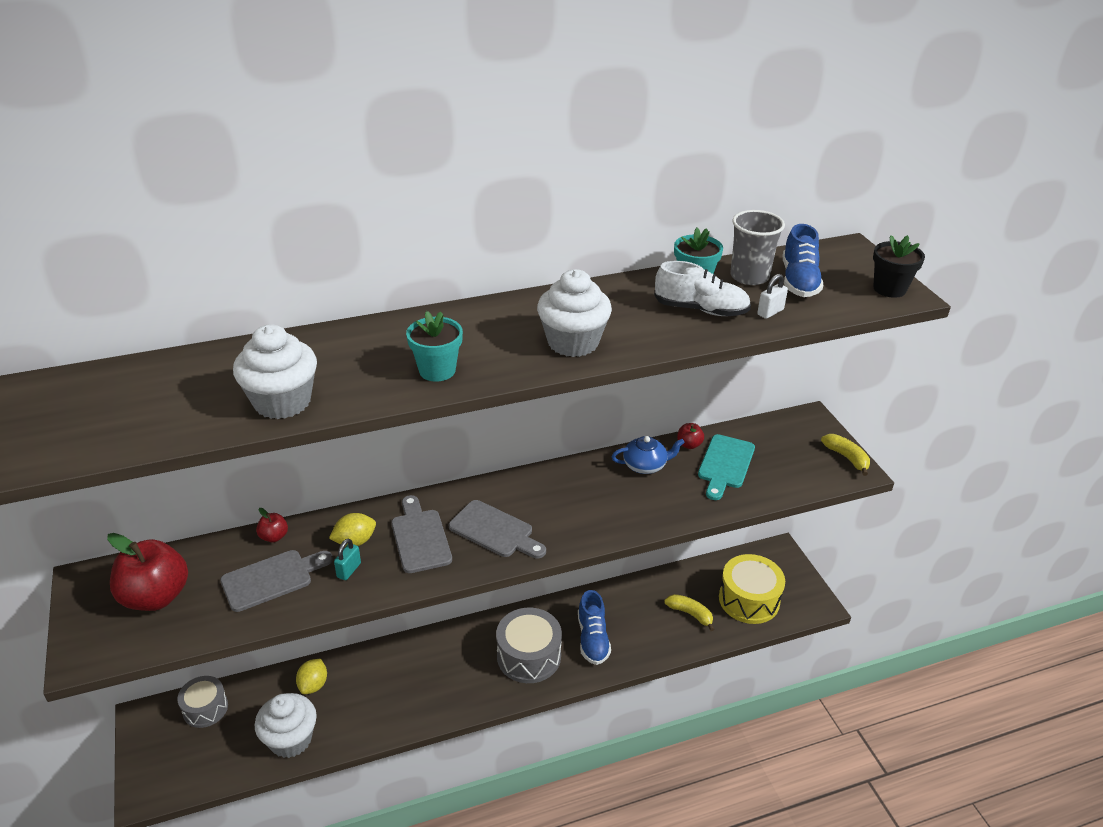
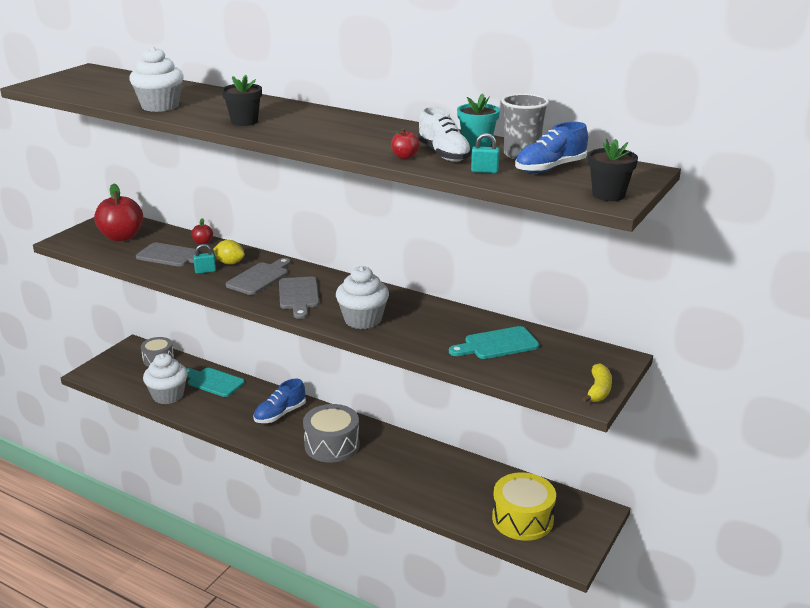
camera: 50 degrees right, 10 degrees down
yellow lemon [296,659,327,694] -> turquoise cutting board [186,368,245,397]
turquoise flower pot [406,311,463,382] -> black flower pot [222,75,262,126]
white cupcake [537,269,612,357] -> white cupcake moved to [336,266,389,329]
blue shoe [578,590,611,665] -> blue shoe moved to [253,378,306,423]
blue teapot [611,436,685,474] -> none
yellow banana [664,594,714,631] -> none
red apple [677,423,704,449] -> red apple moved to [391,128,420,159]
white padlock [757,274,788,319] -> turquoise padlock [471,133,500,173]

